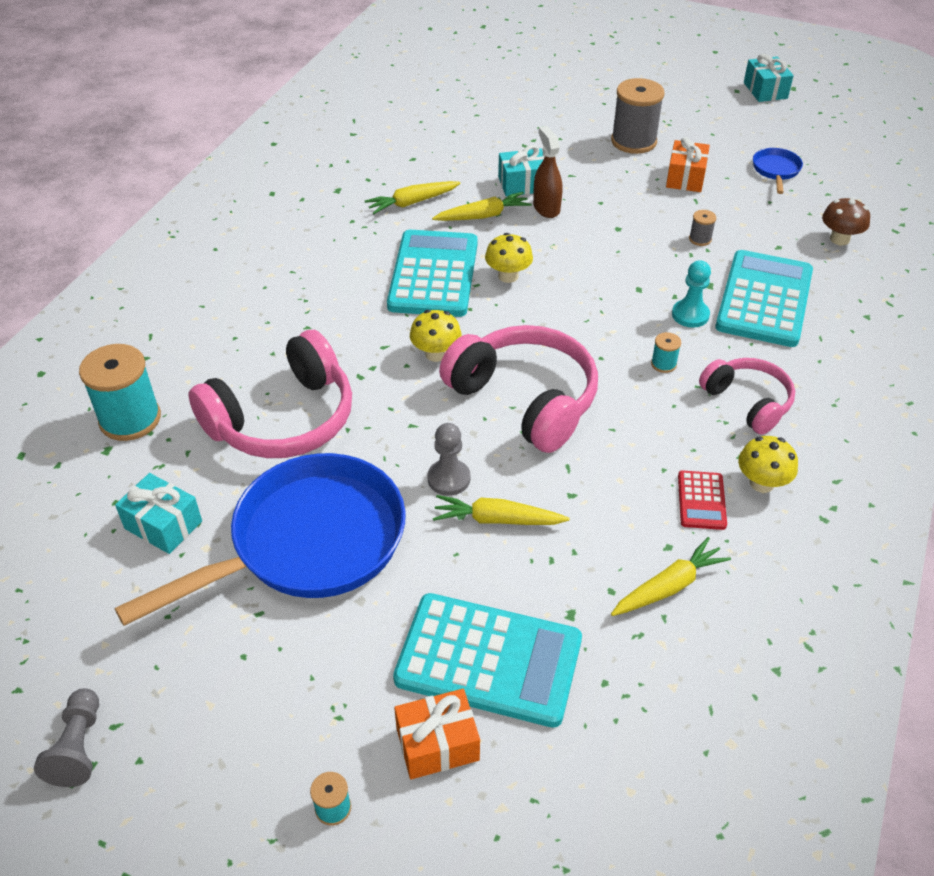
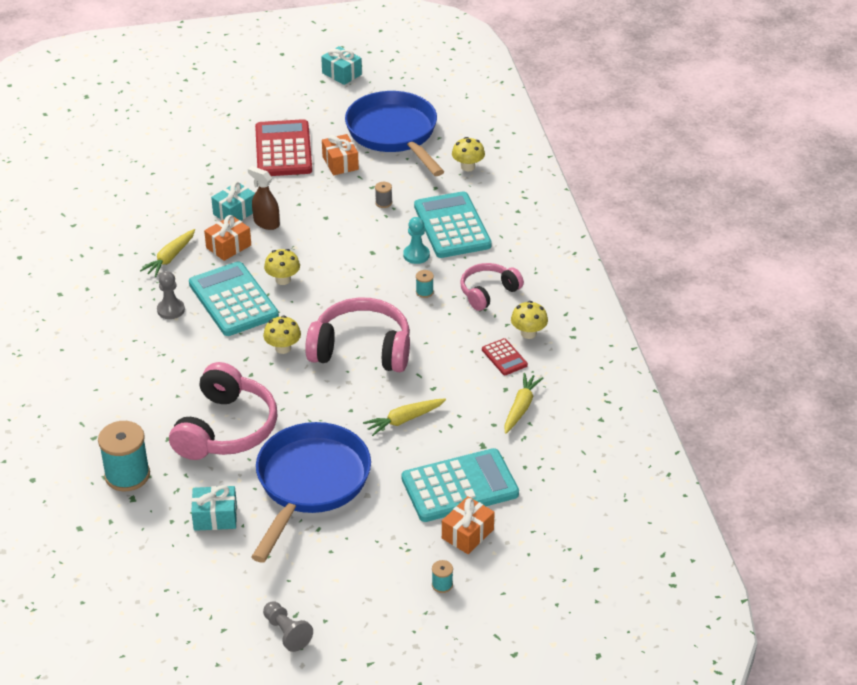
camera: 35 degrees left, 5 degrees down
grey pawn [427,423,470,496] -> grey pawn moved to [157,271,185,319]
yellow carrot [432,192,532,221] -> orange gift [204,215,251,261]
grey spool [611,78,665,154] -> red calculator [255,119,312,176]
pink headphones [699,358,795,435] -> pink headphones turned 60 degrees counterclockwise [460,263,524,311]
blue pan [753,148,803,194] -> blue pan [345,91,444,176], size x2.44
brown mushroom [822,197,870,245] -> yellow mushroom [452,137,485,171]

